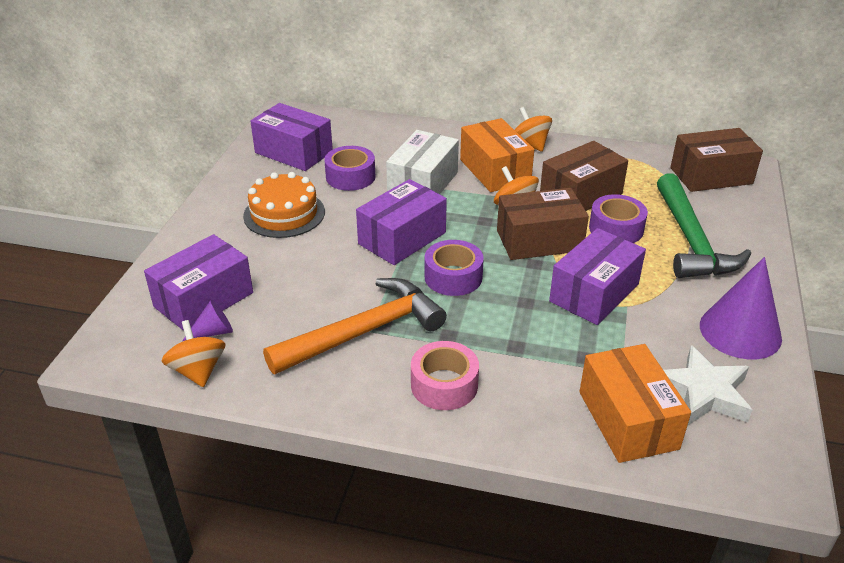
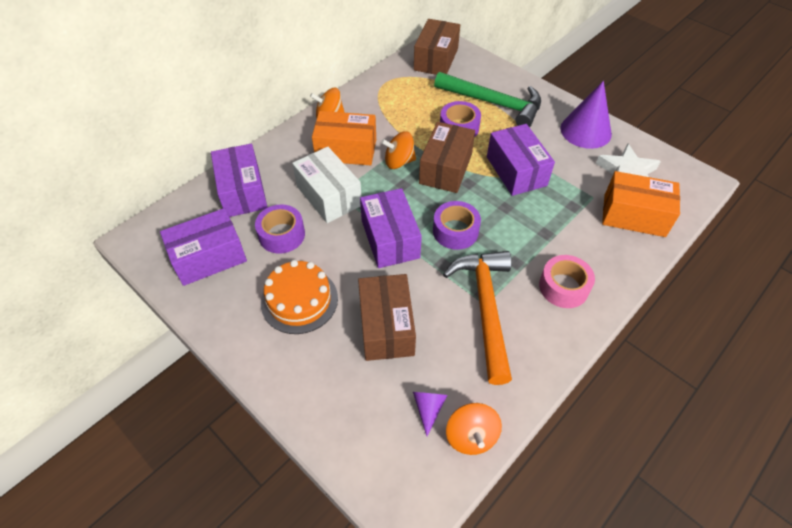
camera: 60 degrees left, 15 degrees up
purple box [144,234,253,331] -> purple box moved to [211,144,268,217]
orange spinning top [162,320,225,387] -> orange spinning top turned 105 degrees counterclockwise [446,403,502,455]
brown box [540,141,628,211] -> brown box moved to [358,274,416,361]

